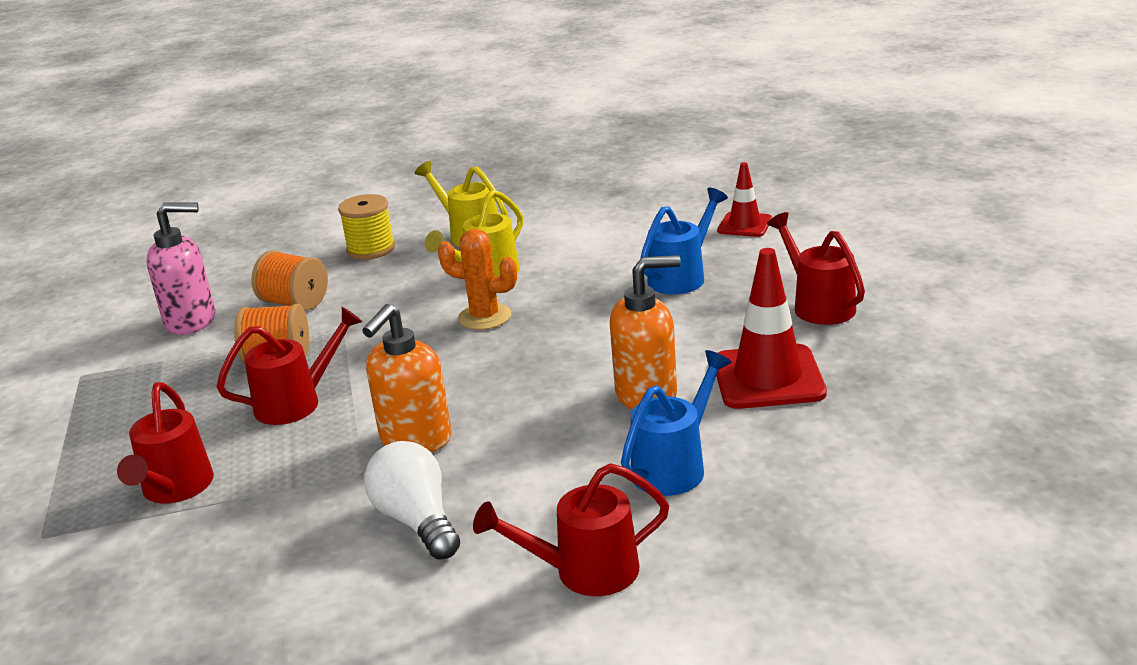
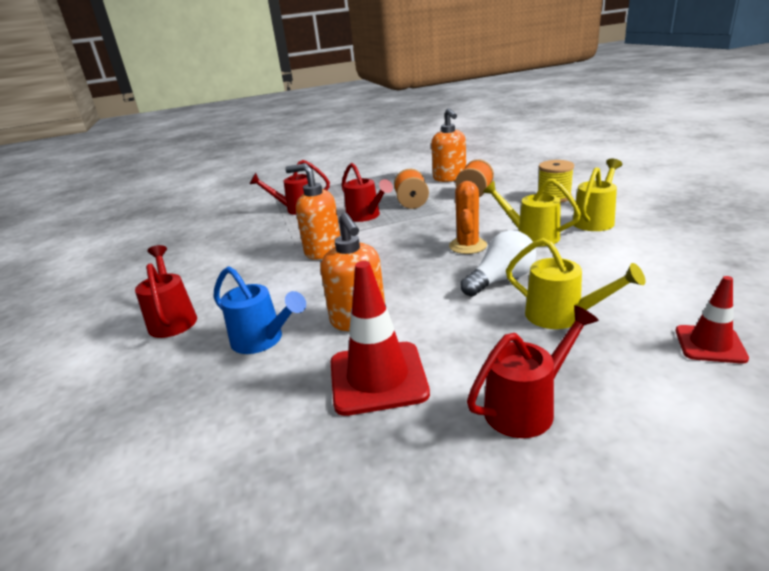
camera: 85 degrees right, 0 degrees up
pink soap dispenser [146,202,215,335] -> orange soap dispenser [431,108,466,182]
white light bulb [364,441,460,560] -> white light bulb moved to [460,230,536,297]
blue watering can [640,188,728,294] -> yellow watering can [506,238,645,329]

